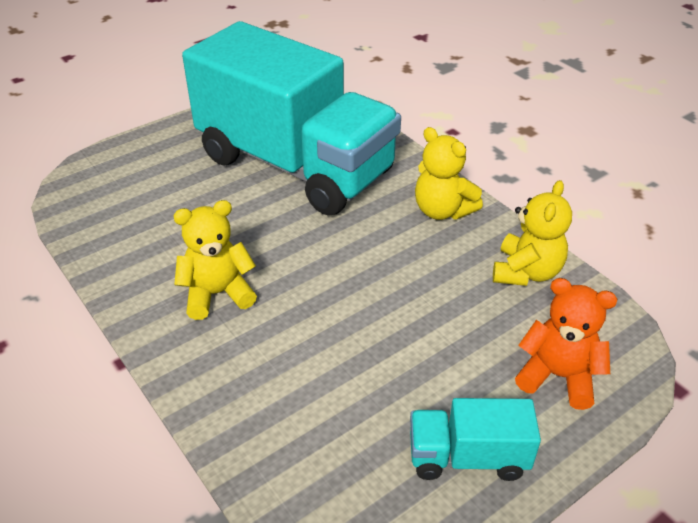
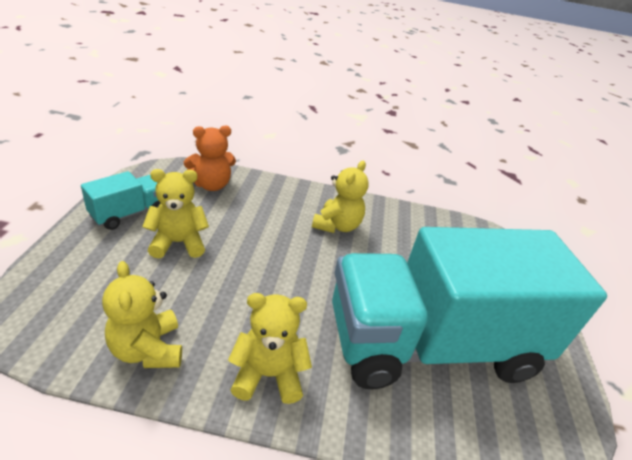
camera: 130 degrees right, 5 degrees down
orange teddy bear [515,278,617,410] -> orange teddy bear moved to [184,125,236,191]
none -> yellow teddy bear [142,169,209,259]

